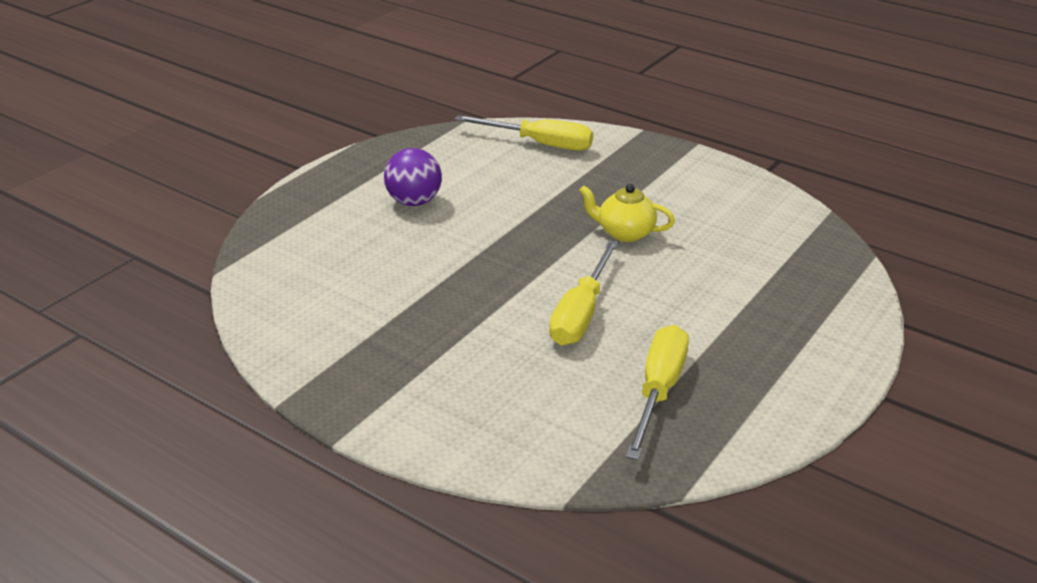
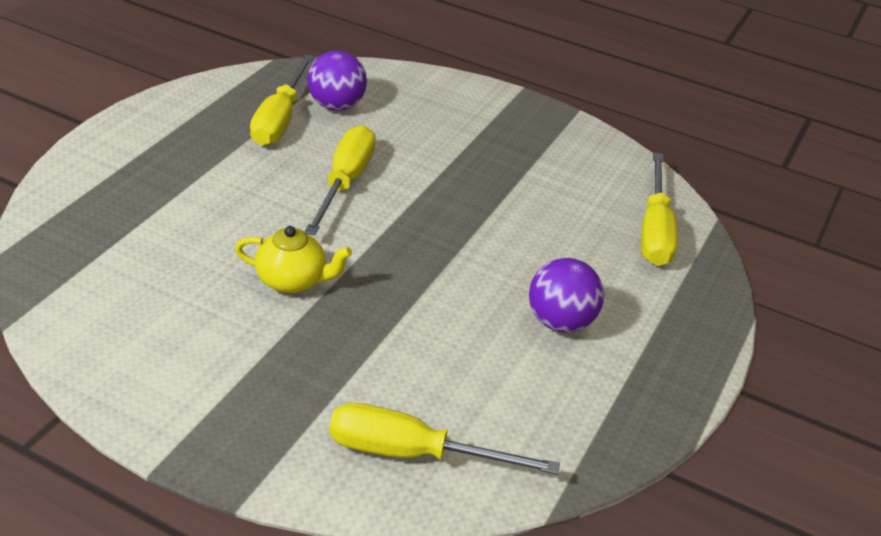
camera: 170 degrees right, 5 degrees up
none -> purple ball [307,50,367,111]
none -> yellow screwdriver [641,153,678,266]

